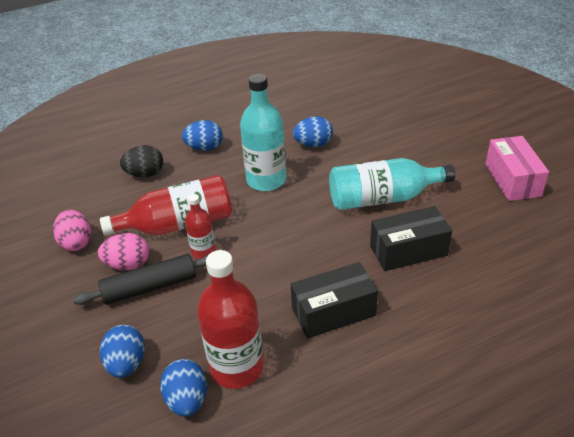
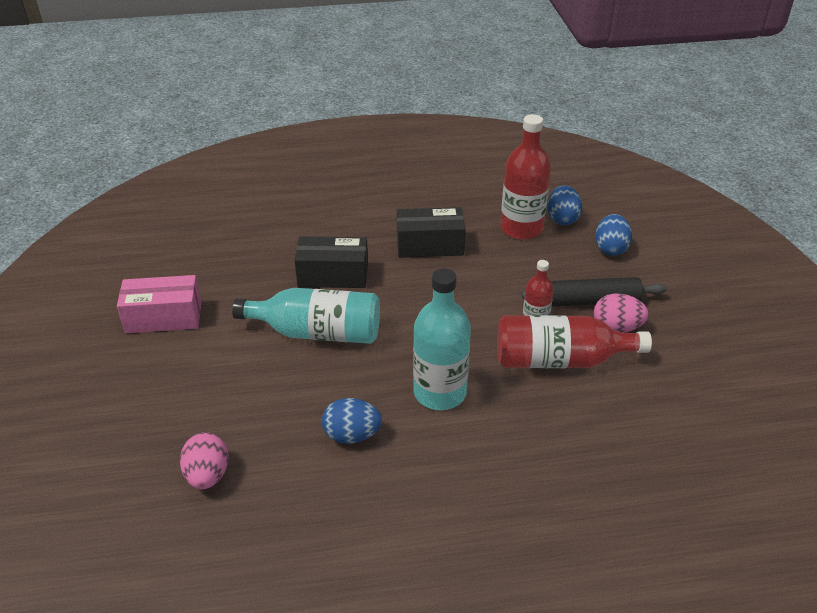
camera: 165 degrees left, 0 degrees up
pink egg [53,209,91,251] -> pink egg moved to [180,432,229,489]
black egg [120,145,163,177] -> none
blue egg [182,120,223,151] -> none
pink box [485,136,549,201] -> pink box turned 75 degrees clockwise [117,275,201,333]

